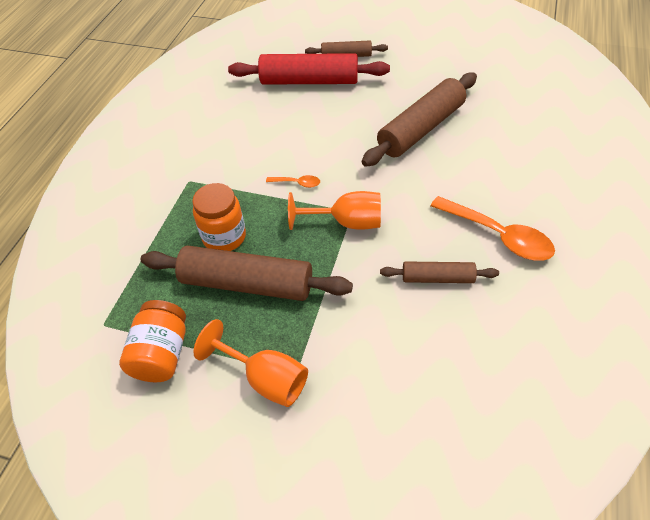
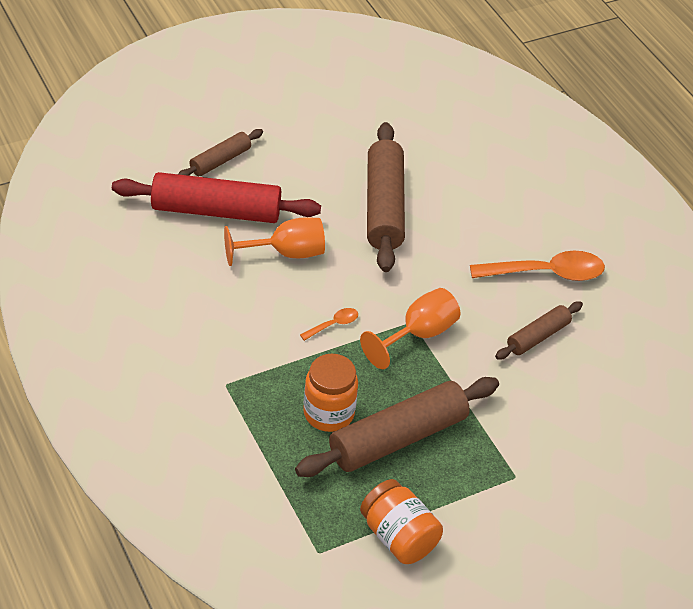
camera: 50 degrees left, 5 degrees down
orange goblet [193,319,308,407] -> orange goblet moved to [224,218,325,266]
red rolling pin [228,53,390,84] -> red rolling pin turned 45 degrees clockwise [112,172,321,223]

